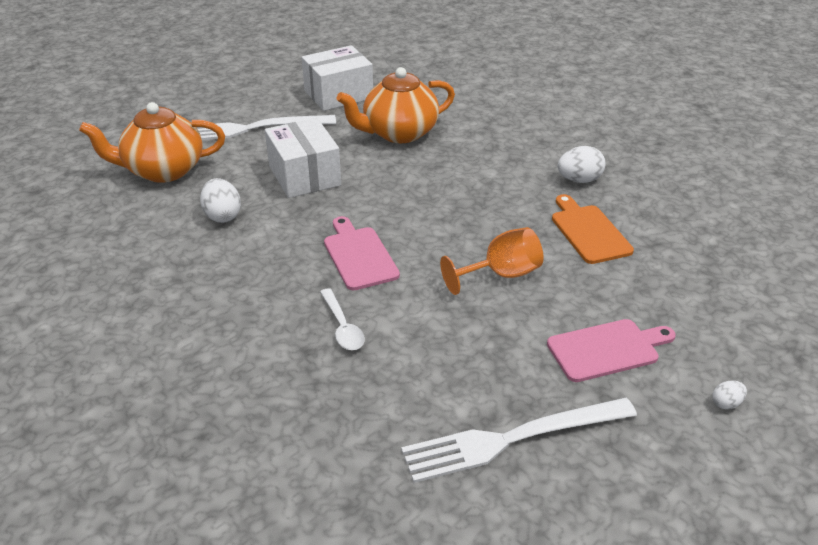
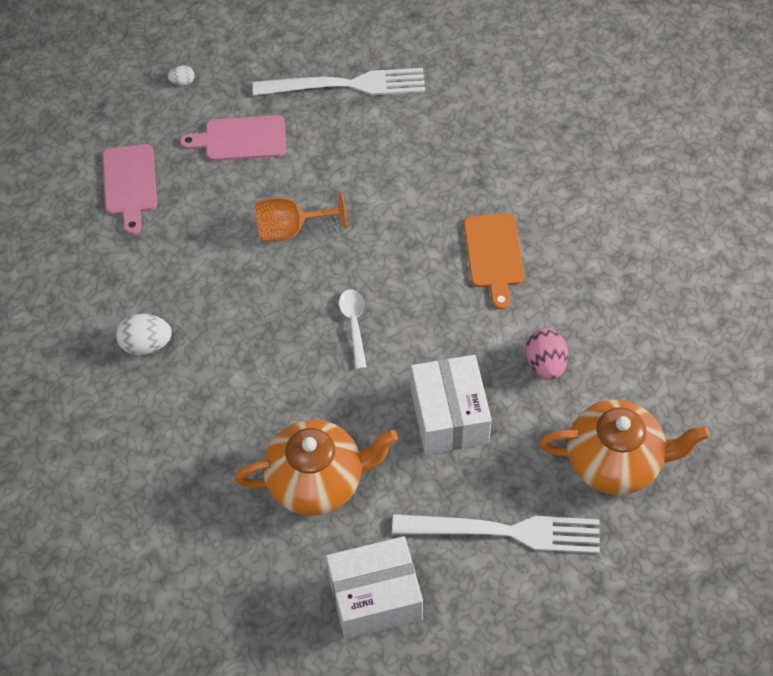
camera: 165 degrees left, 20 degrees up
white egg [200,178,241,223] -> pink egg [526,328,568,380]
white spoon [320,288,365,350] -> white spoon moved to [339,289,367,369]
pink cutting board [324,216,400,291] -> pink cutting board moved to [103,144,157,235]
orange cutting board [552,194,634,264] -> orange cutting board moved to [464,213,524,310]

